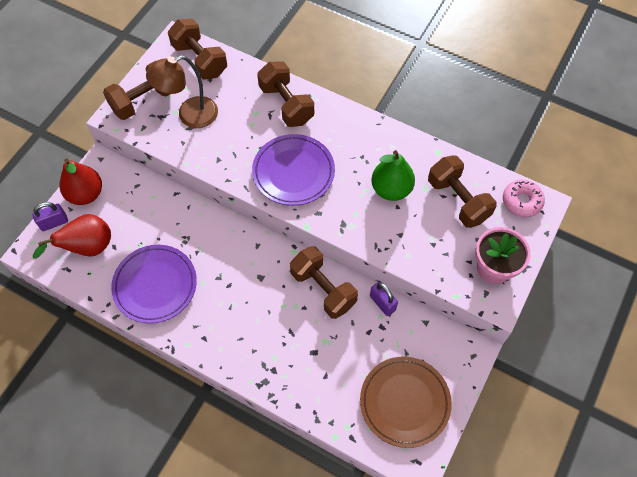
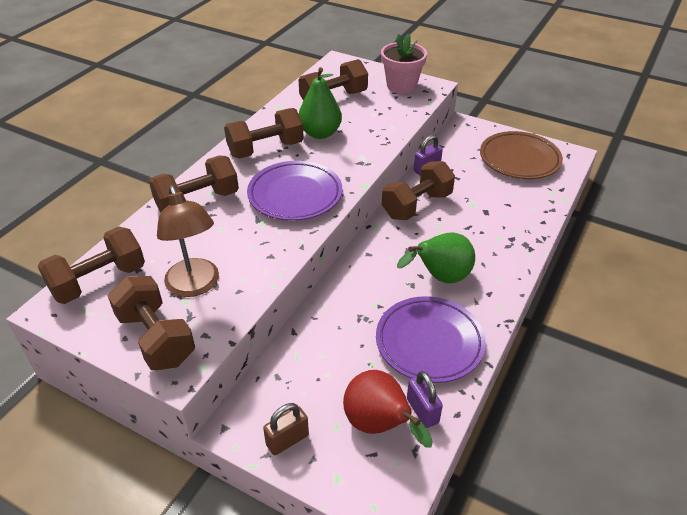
camera: 90 degrees left, 20 degrees down
purple padlock [32,202,68,231] -> purple padlock moved to [407,371,443,428]
red pear [60,159,102,205] -> brown padlock [263,403,309,455]
pink donut [503,180,545,217] -> none
none -> brown dumbbell [224,108,304,158]
none -> green pear [397,233,475,283]

